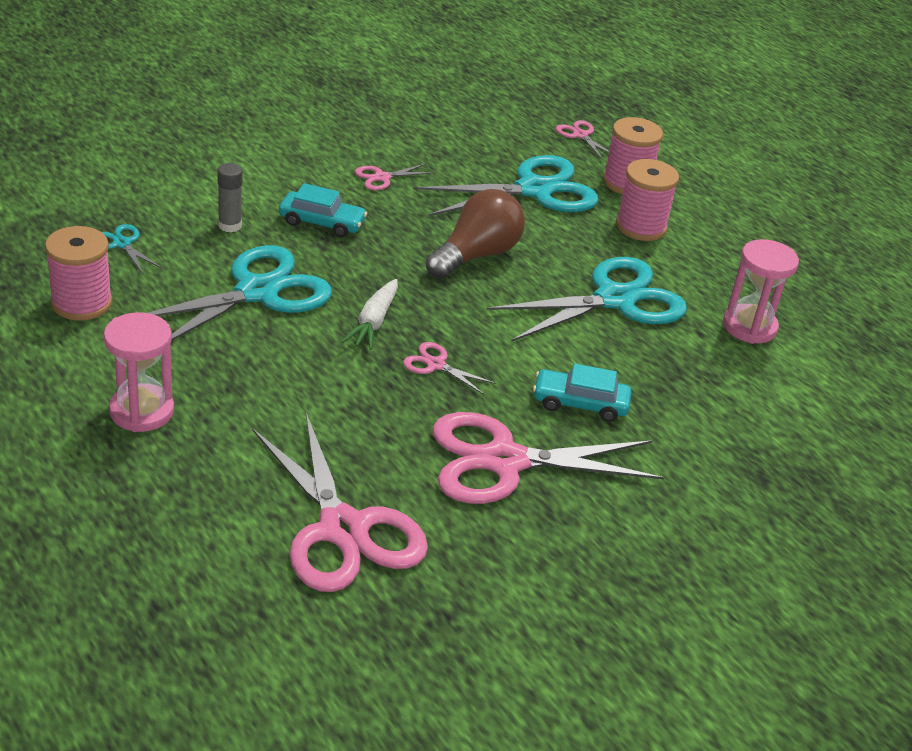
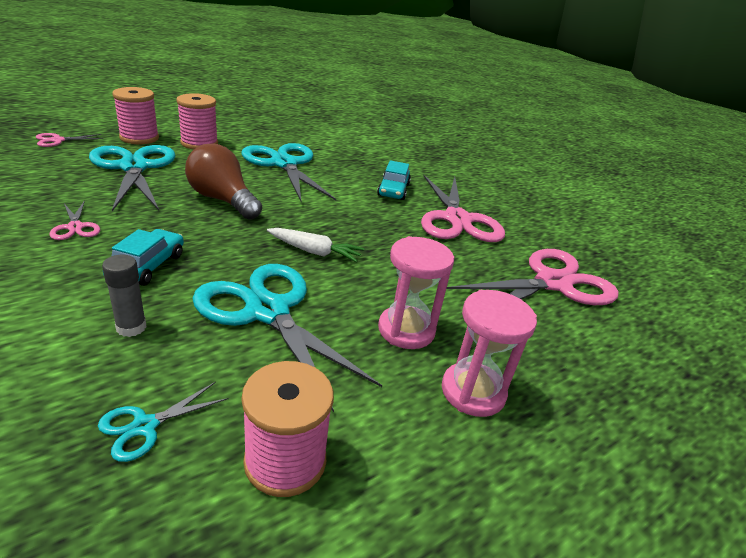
camera: 90 degrees left, 5 degrees down
pink scissors [403,342,496,395] -> none
pink hourglass [723,239,799,344] -> pink hourglass moved to [378,236,454,349]

